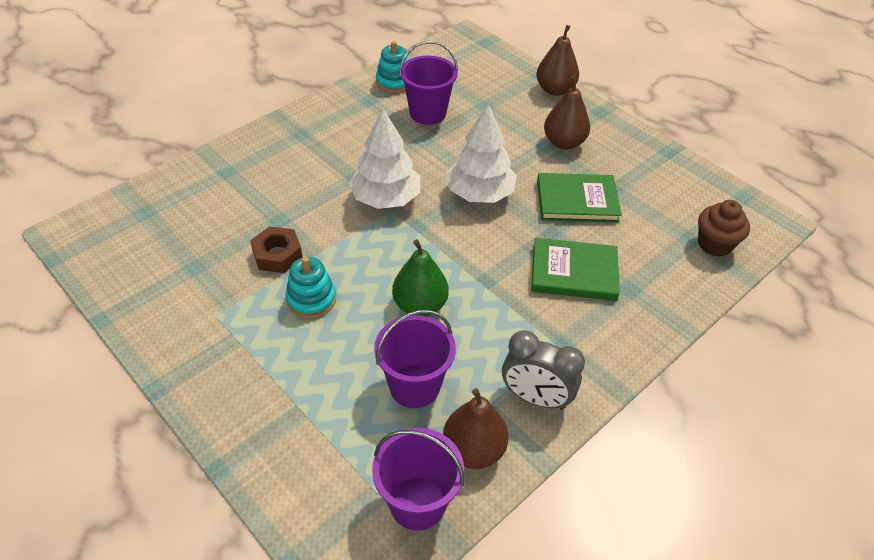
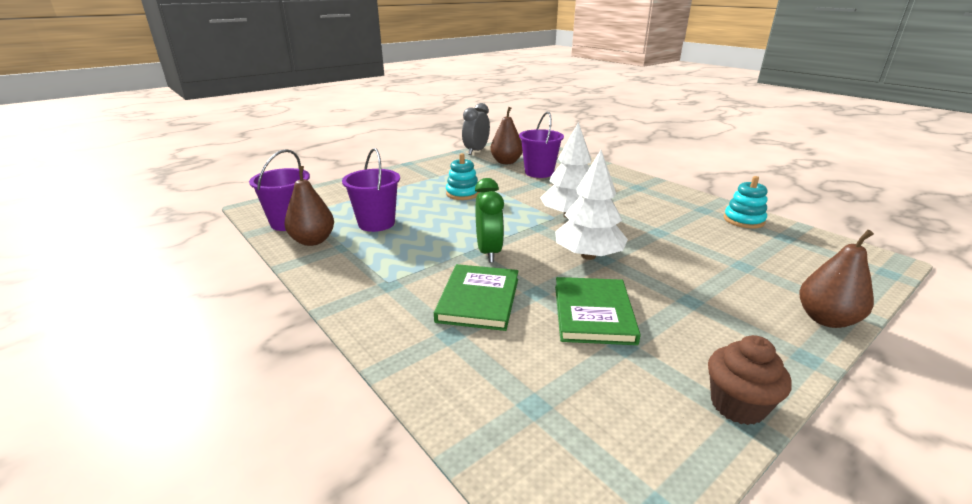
camera: 95 degrees right, 20 degrees down
brown nut [250,226,303,273] -> none
green pear [392,239,449,317] -> none
purple bucket [399,41,458,125] -> purple bucket moved to [519,112,564,178]
grey clock [502,330,585,410] -> grey clock moved to [462,103,490,155]
brown pear [544,76,590,150] -> brown pear moved to [490,107,523,164]
brown cupcake [698,200,750,257] -> brown cupcake moved to [708,335,792,425]
none -> green clock [475,178,504,263]

